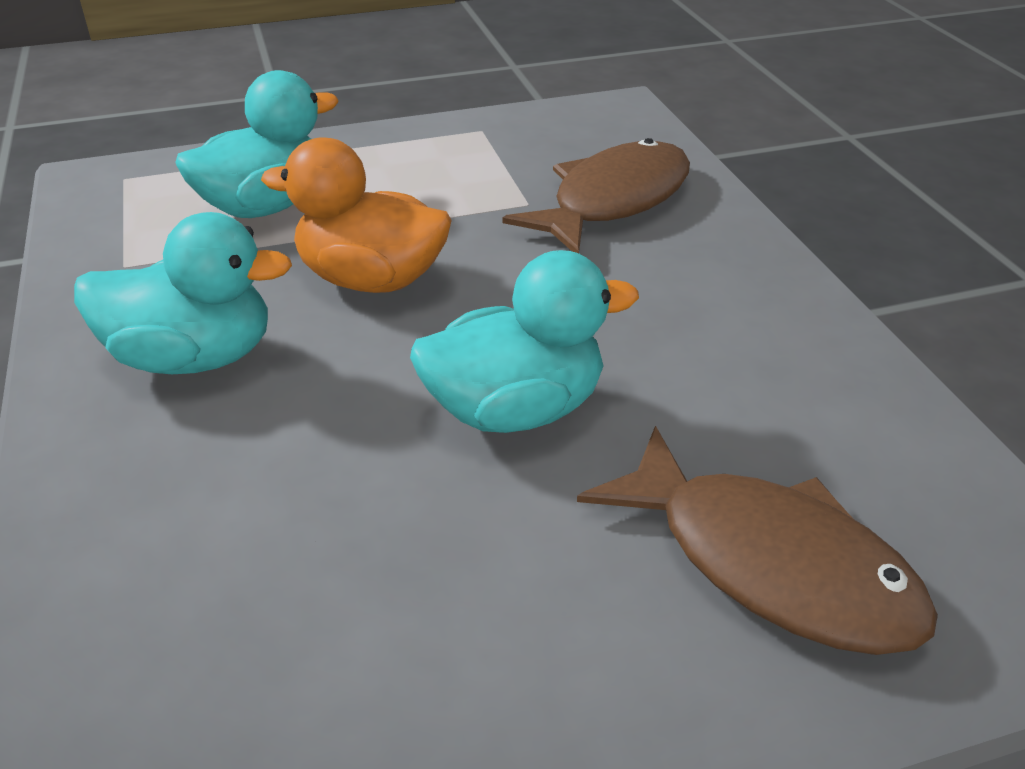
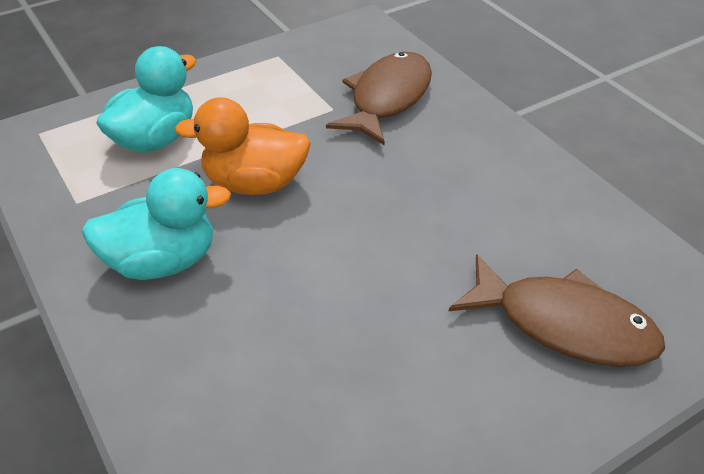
camera: 15 degrees left, 5 degrees up
turquoise duck [410,250,639,433] -> none

